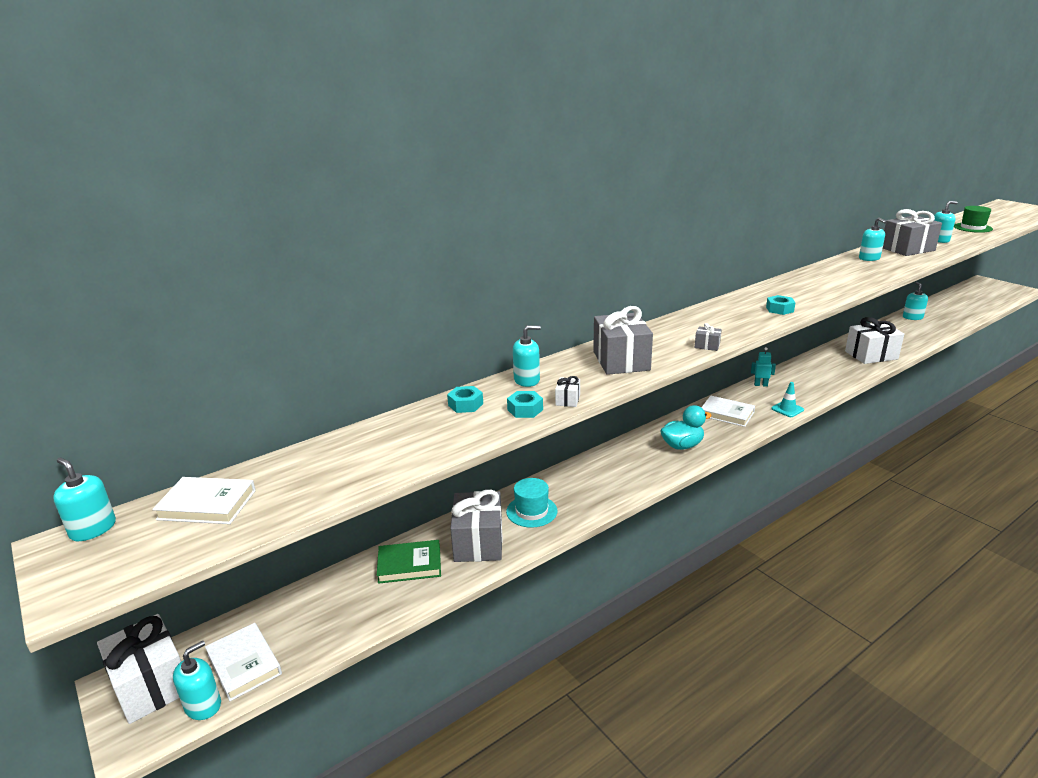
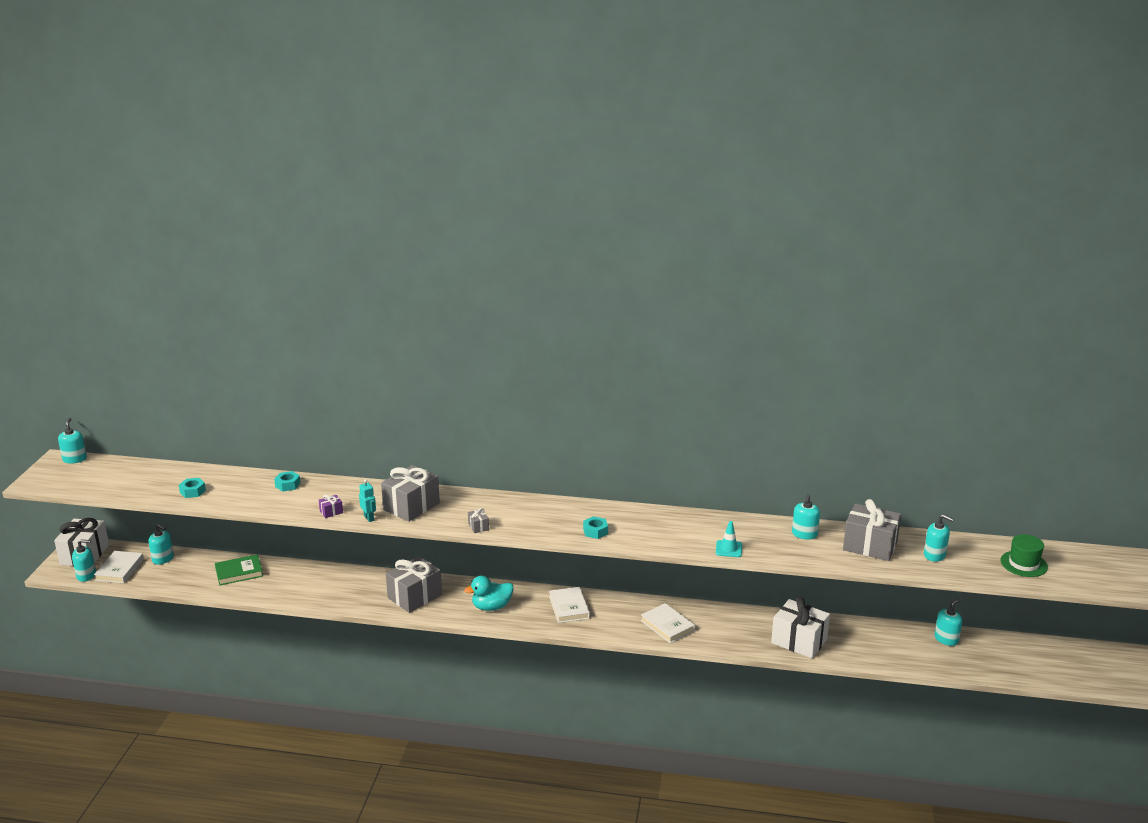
camera: 45 degrees right, 0 degrees up
white book [152,477,256,524] -> white book moved to [641,603,695,643]
green book [377,540,441,584] -> green book turned 60 degrees counterclockwise [215,554,263,585]
grey gift [450,490,503,562] -> grey gift moved to [386,556,442,613]
turquoise hat [506,478,557,527] -> none
turquoise nut [507,391,543,418] -> turquoise nut moved to [179,478,206,498]
turquoise soap dispenser [513,325,541,387] -> turquoise soap dispenser moved to [149,524,174,565]
white gift [555,376,580,407] -> purple gift [319,495,343,518]
turquoise duck [660,405,712,450] -> turquoise duck turned 135 degrees clockwise [464,576,513,611]
turquoise robot [751,347,776,387] -> turquoise robot moved to [359,479,376,522]
turquoise traffic cone [771,382,804,417] -> turquoise traffic cone moved to [716,521,742,557]

